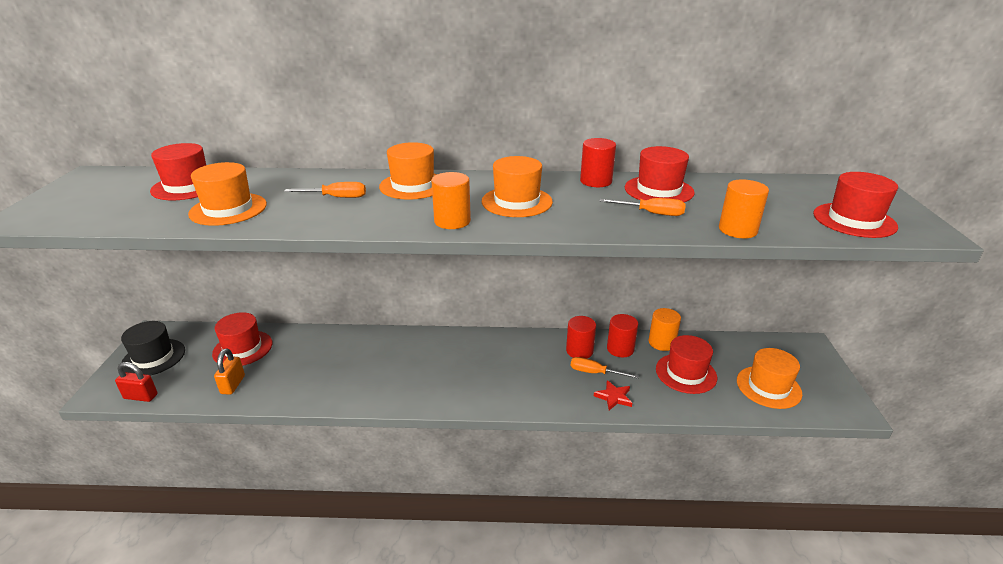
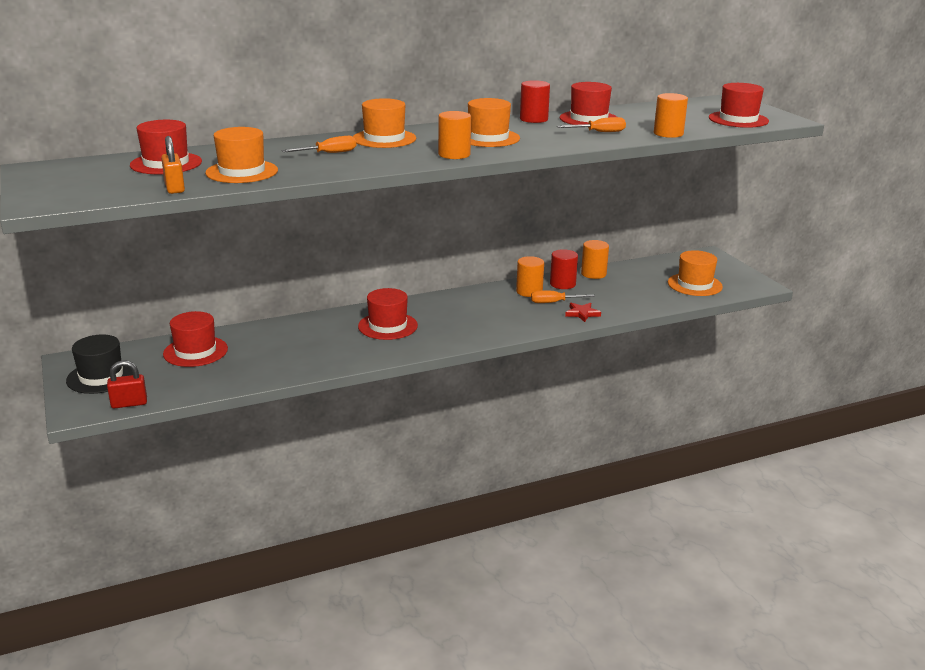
camera: 25 degrees left, 5 degrees down
orange padlock [214,348,245,395] -> orange padlock moved to [161,136,185,194]
red cylinder [566,316,596,358] -> orange cylinder [516,256,544,297]
red hat [656,335,717,394] -> red hat moved to [358,288,418,340]

